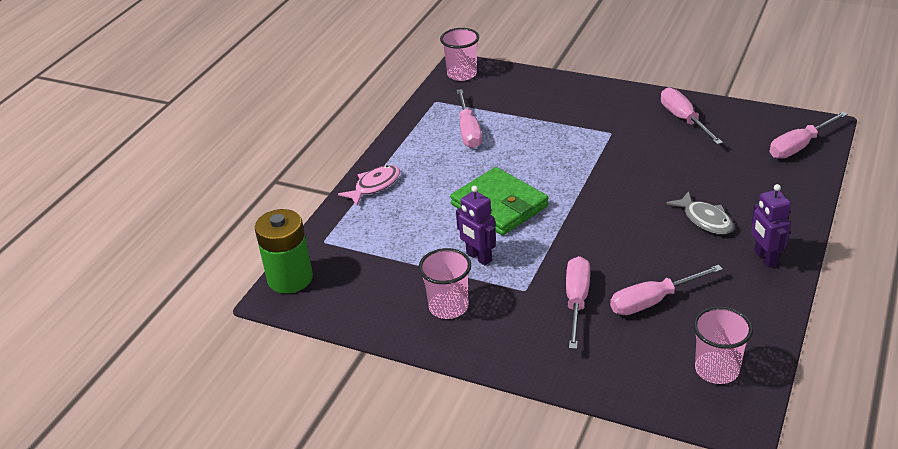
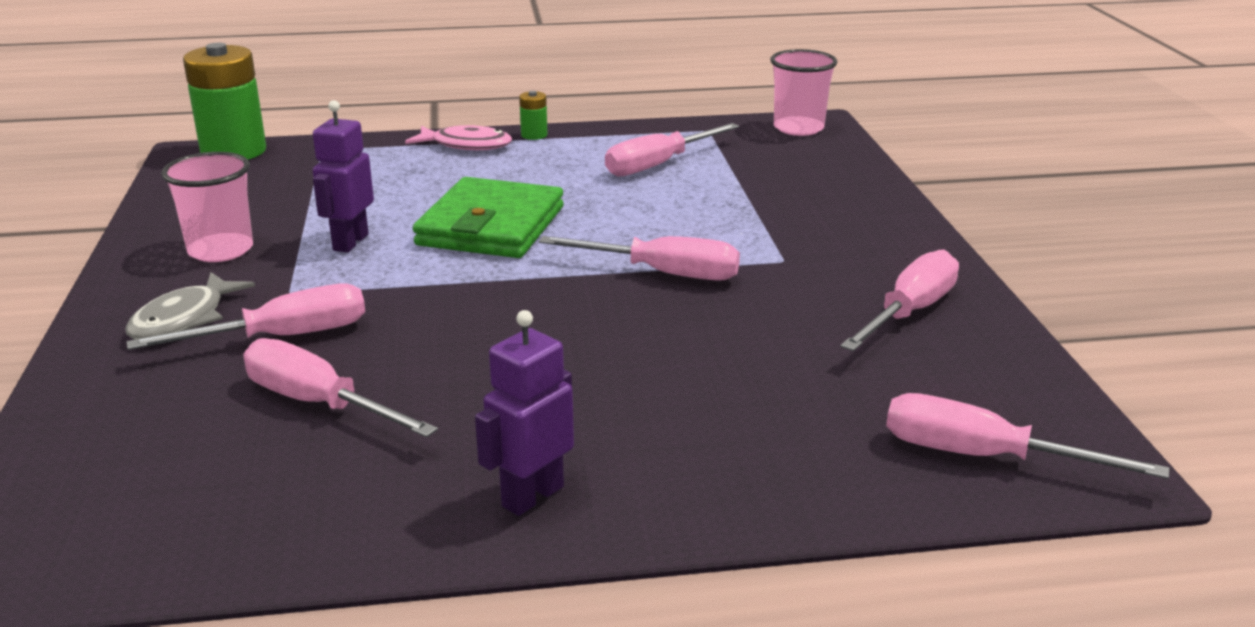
camera: 55 degrees right, 10 degrees down
grey fish [666,191,734,234] -> grey fish moved to [125,272,255,340]
pink cup [693,306,753,384] -> none
none -> green battery [519,91,548,140]
none -> pink screwdriver [539,236,740,281]

